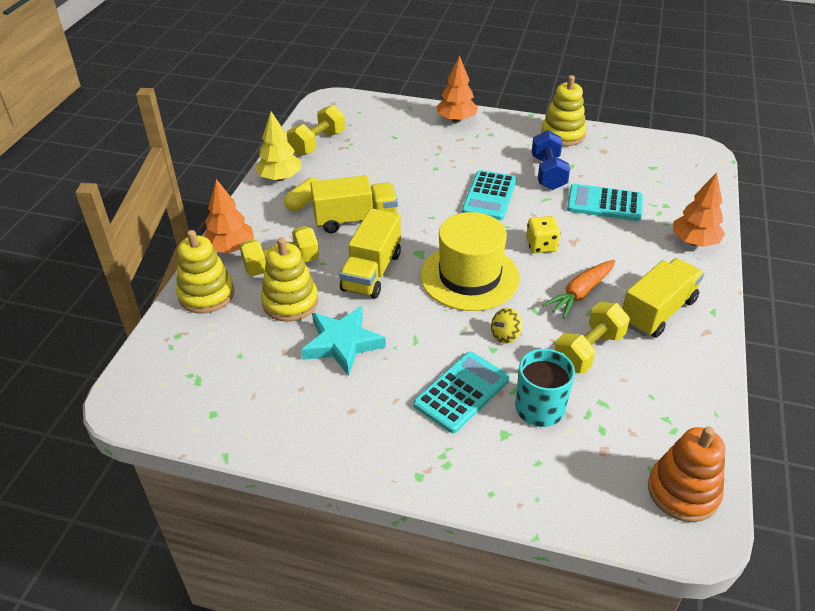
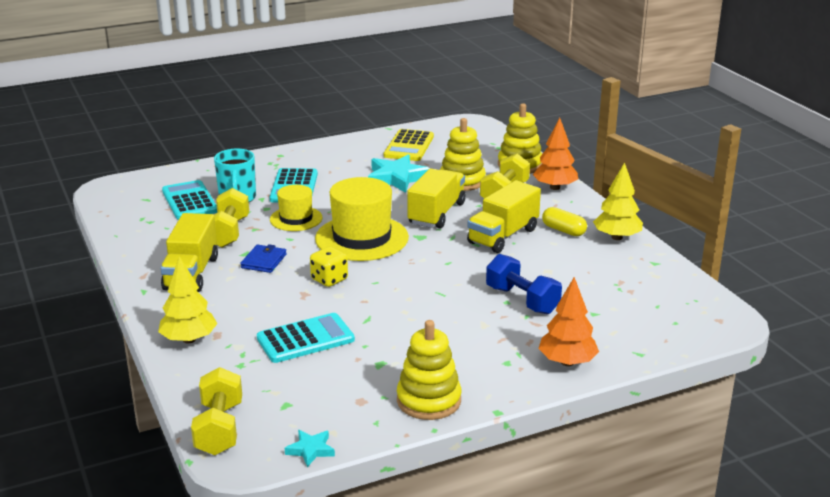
camera: 140 degrees right, 15 degrees down
yellow capsule [284,178,320,211] -> yellow capsule turned 45 degrees counterclockwise [542,207,587,236]
yellow dumbbell [287,105,345,156] -> yellow dumbbell moved to [191,367,242,455]
yellow truck [339,208,401,298] -> yellow truck turned 45 degrees clockwise [407,168,466,228]
turquoise calculator [462,170,517,220] -> turquoise calculator moved to [162,180,217,220]
yellow spinning top [491,308,522,344] -> yellow hat [270,185,323,231]
blue dumbbell [532,130,570,190] -> blue dumbbell moved to [486,254,562,315]
orange carrot [542,260,615,319] -> blue wallet [240,244,287,273]
orange stacking toy [648,426,725,522] -> none
orange tree [673,173,725,247] -> yellow tree [158,256,217,344]
none -> turquoise star [285,430,335,467]
none -> yellow calculator [384,129,434,161]

